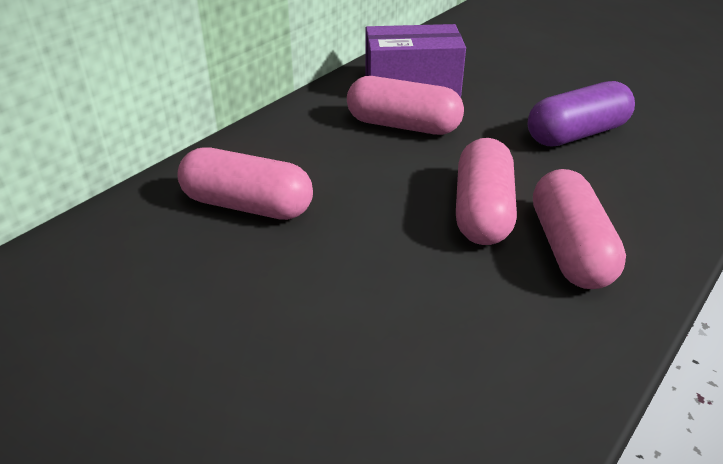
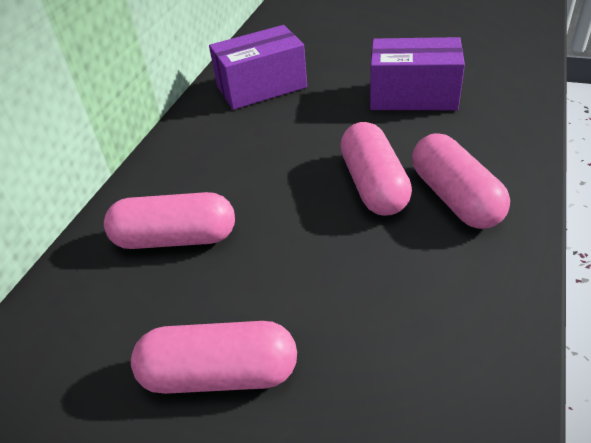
camera: 15 degrees left, 5 degrees up
pink capsule [347,76,464,135] -> pink capsule moved to [131,321,297,394]
purple capsule [528,81,635,146] -> purple box [370,37,465,110]

